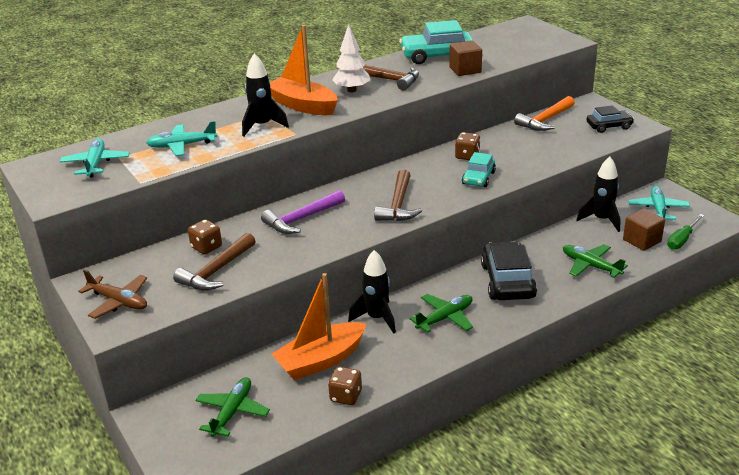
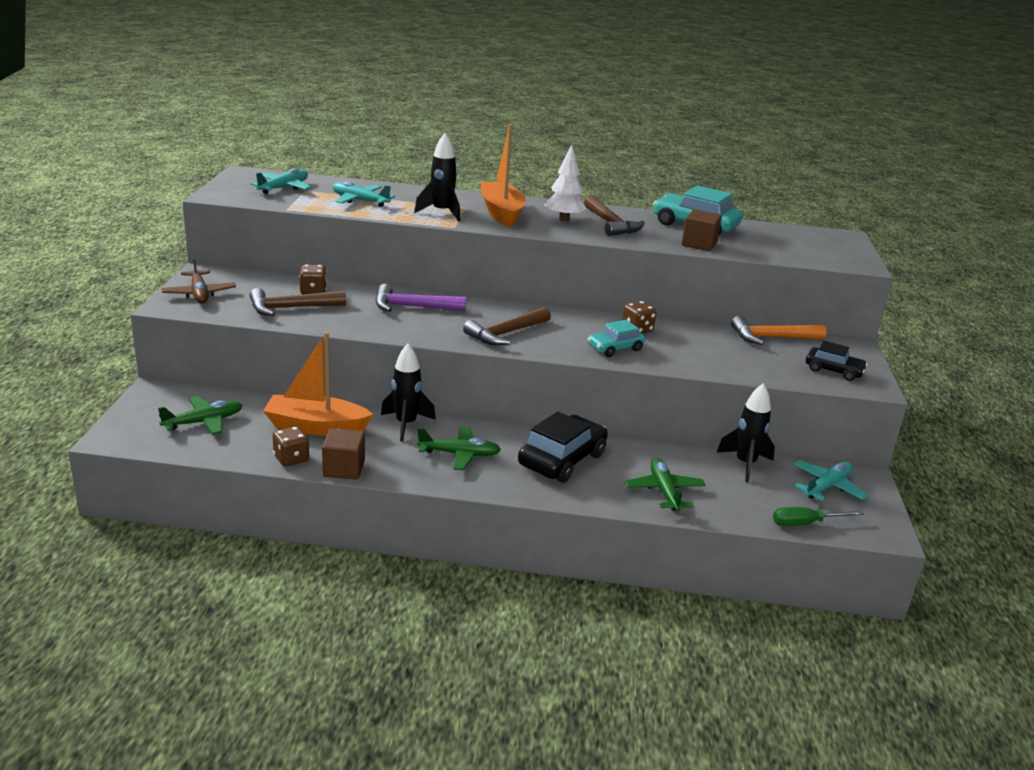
camera: 35 degrees right, 5 degrees down
brown cube [623,208,665,251] -> brown cube moved to [322,428,365,480]

